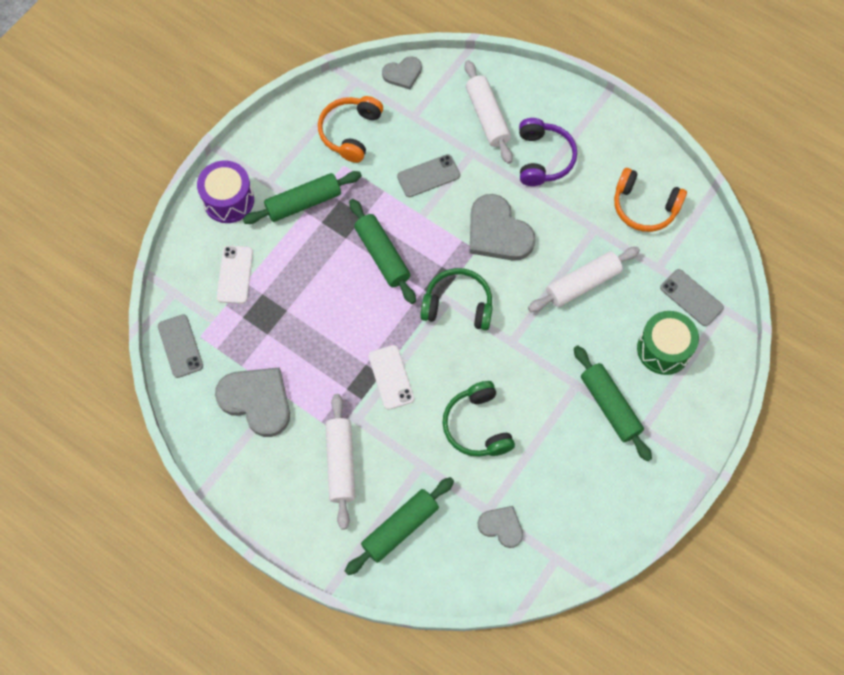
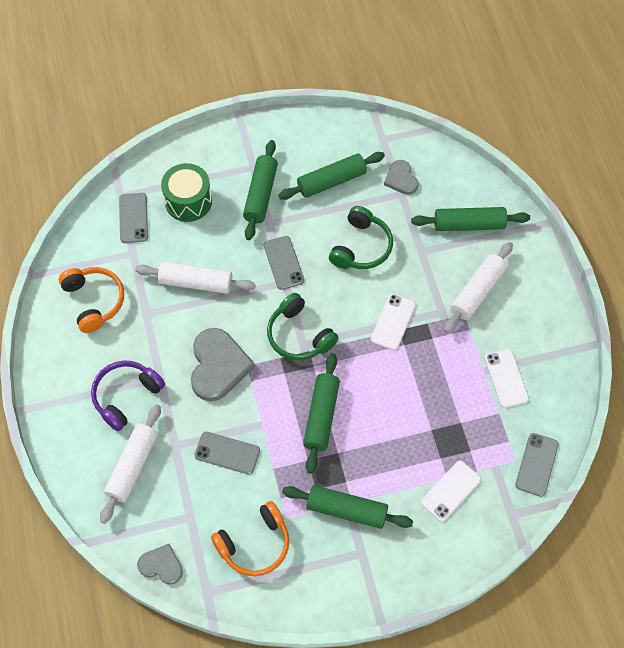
camera: 140 degrees left, 5 degrees down
purple drum [197,160,254,223] -> none
grey heart [215,367,290,437] -> white phone [484,349,529,408]
none -> grey phone [263,236,304,290]
none -> green rolling pin [278,152,385,200]

